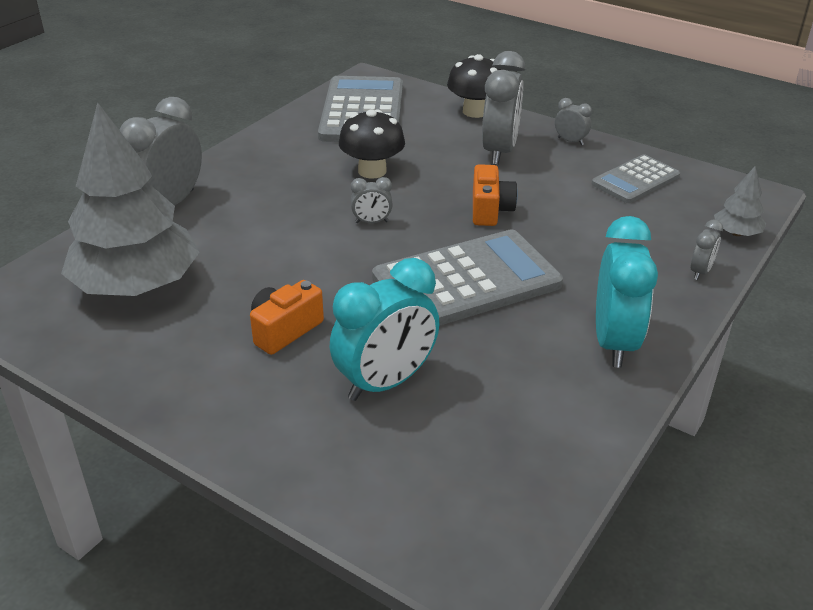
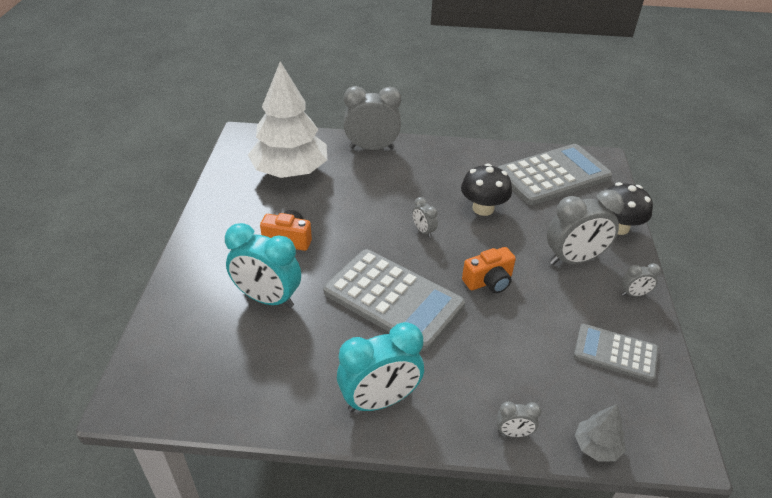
camera: 60 degrees right, 5 degrees up
grey tree [61,102,199,296] -> white tree [248,61,327,178]
grey clock [555,98,592,145] -> grey clock turned 75 degrees clockwise [622,263,661,297]

